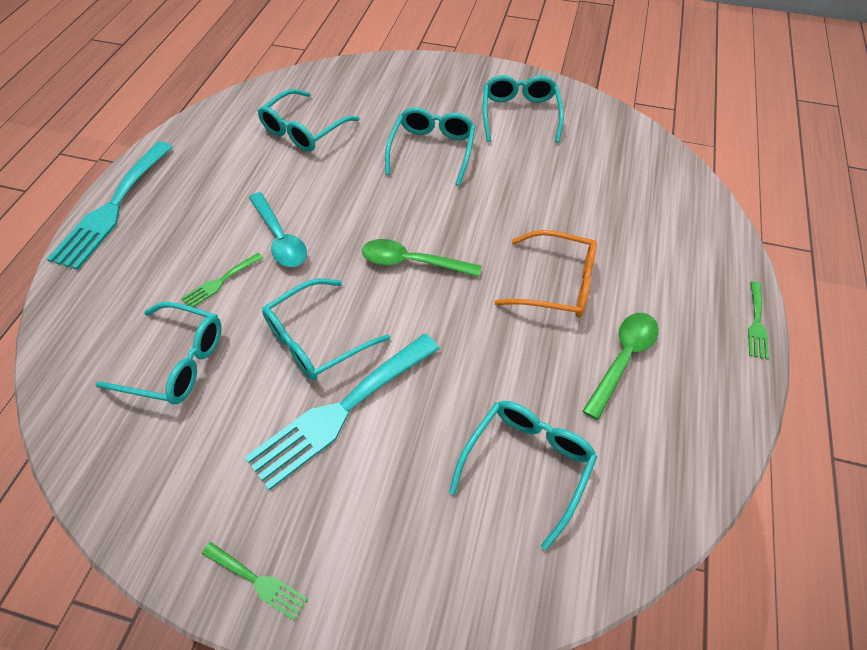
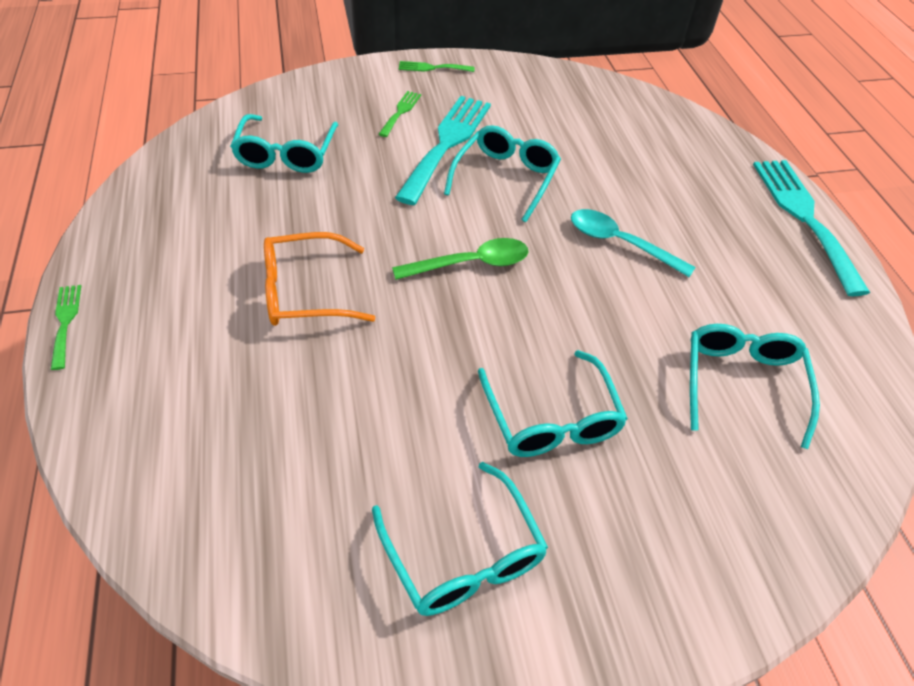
camera: 150 degrees right, 5 degrees down
turquoise glasses [95,302,222,404] -> none
green fork [181,253,263,307] -> green fork moved to [379,91,421,137]
green spoon [583,313,659,420] -> none

